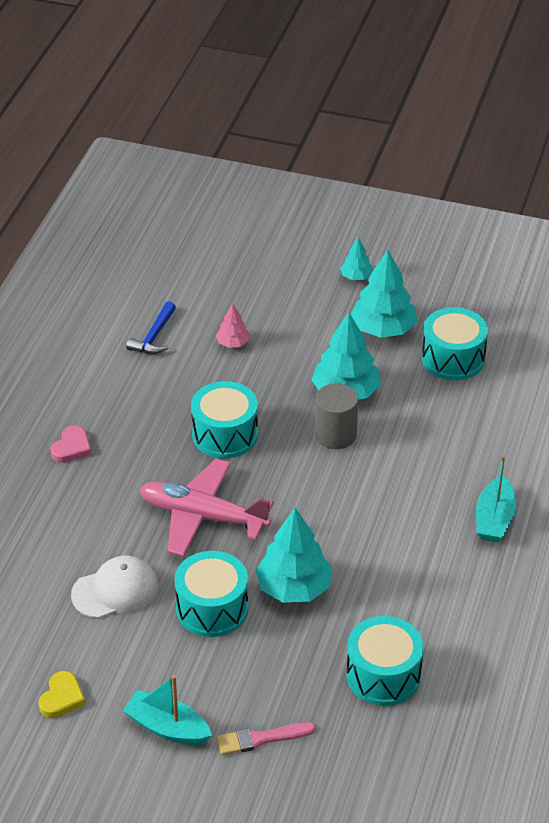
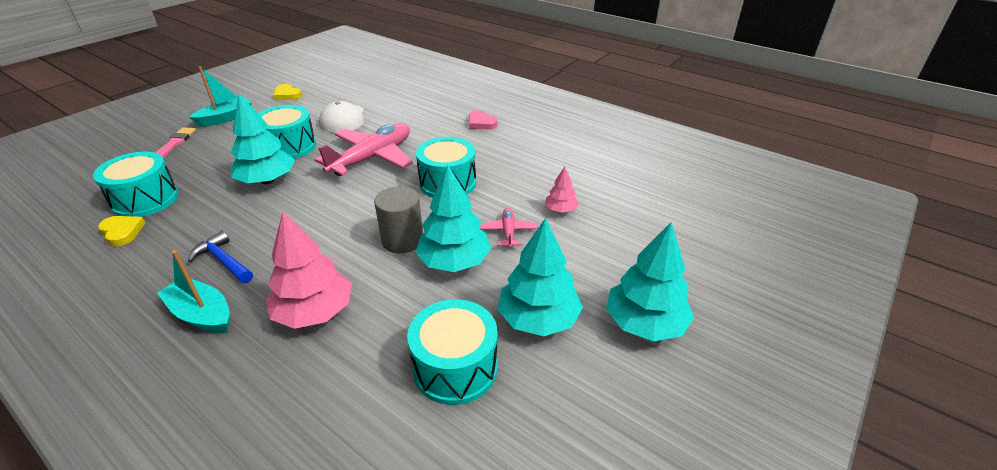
camera: 110 degrees right, 5 degrees down
blue hammer [126,301,176,354] -> blue hammer moved to [188,231,253,283]
turquoise tree [340,237,373,280] -> turquoise tree [606,222,694,341], size x1.95
none -> yellow heart [98,216,145,247]
none -> pink tree [266,211,352,329]
none -> pink plane [480,208,538,248]

